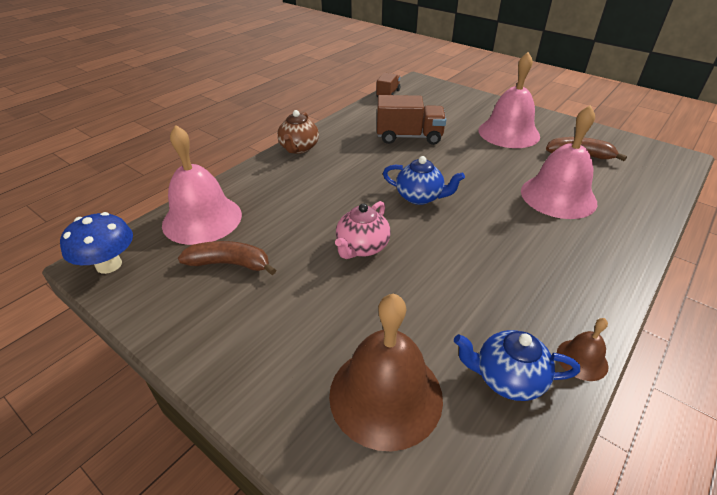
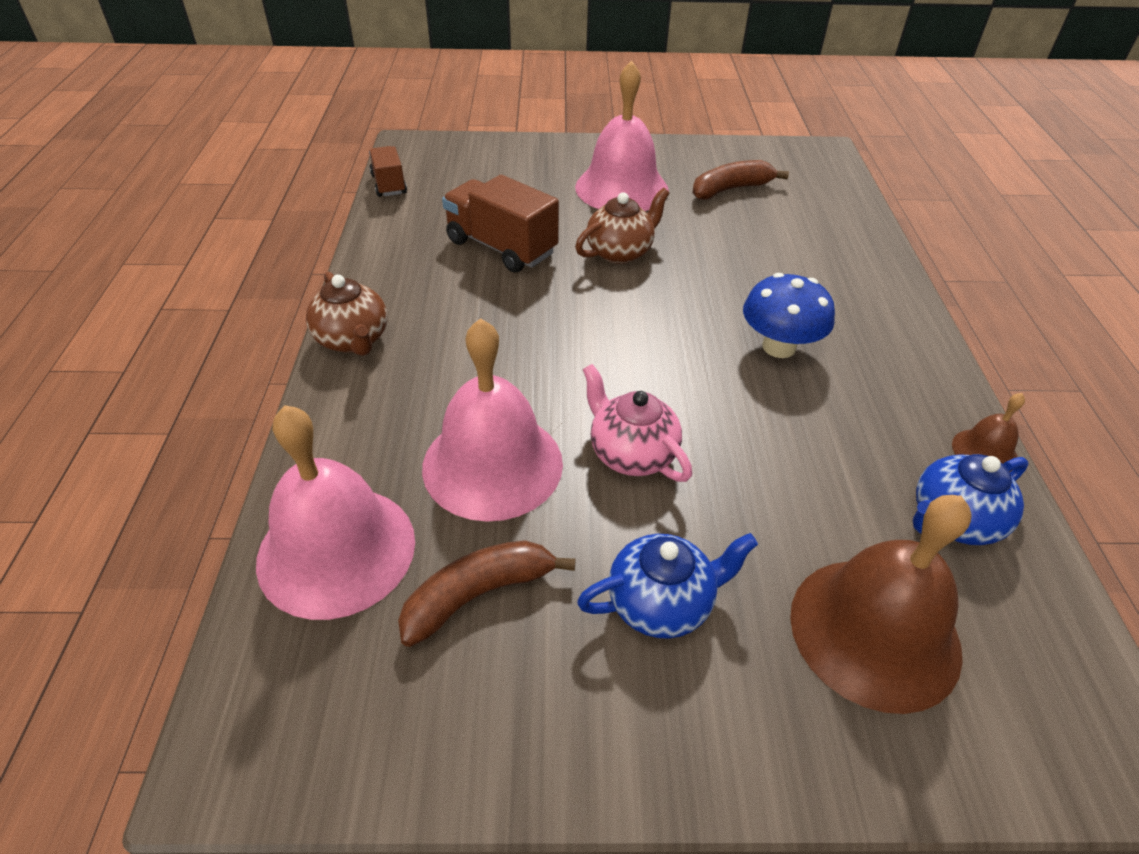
camera: 40 degrees left, 5 degrees up
blue mushroom [60,212,133,274] -> blue mushroom moved to [743,273,835,358]
pink teapot [335,201,391,259] -> pink teapot turned 150 degrees clockwise [583,364,692,482]
brown truck [377,95,446,145] -> brown truck turned 105 degrees counterclockwise [442,175,559,273]
blue teapot [383,156,465,205] -> blue teapot moved to [577,533,758,639]
pink bell [521,105,597,219] -> pink bell moved to [422,318,563,522]
none -> brown teapot [575,188,670,264]

